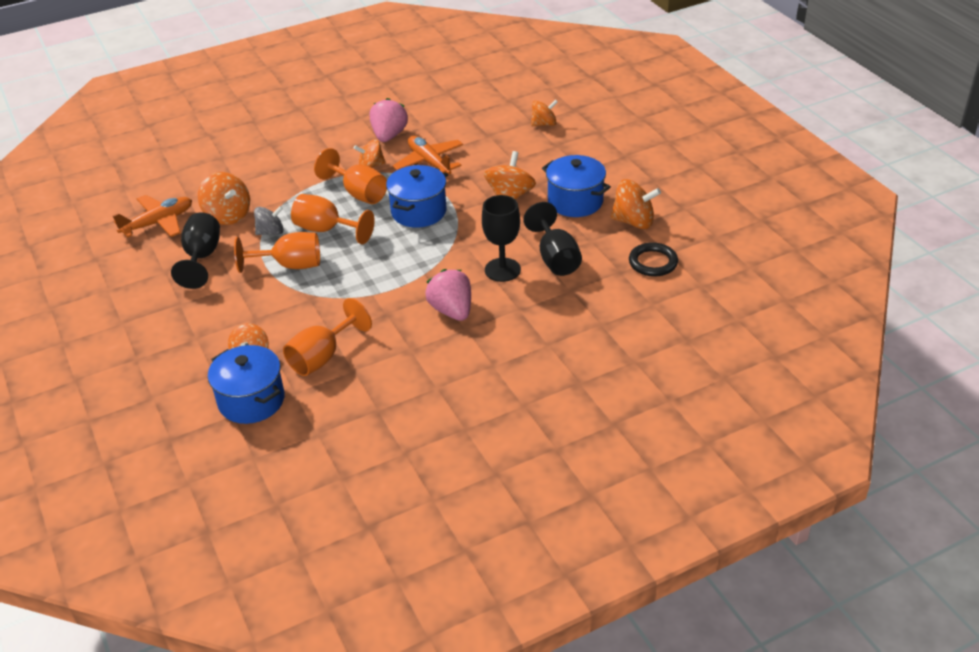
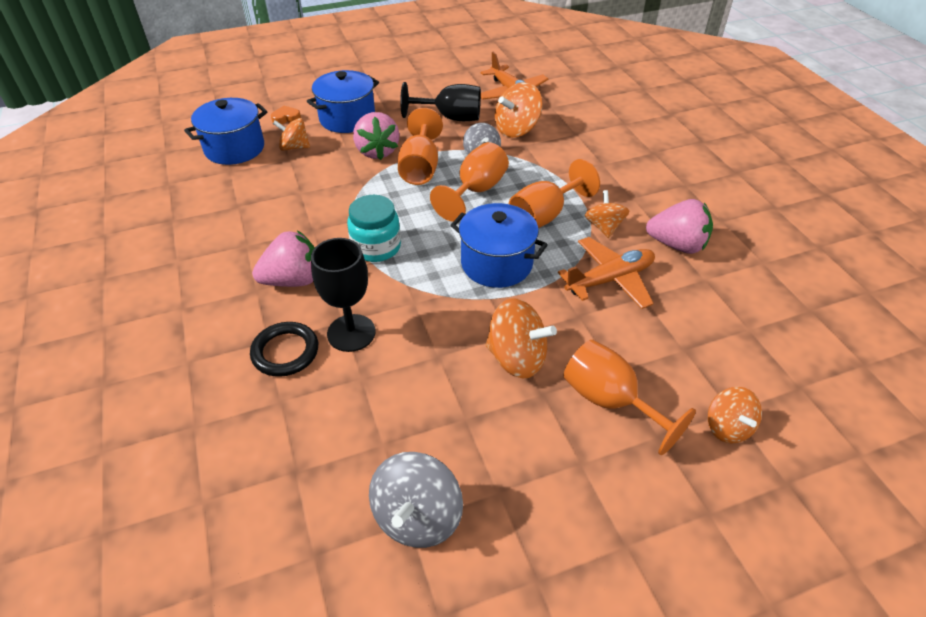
camera: 95 degrees right, 5 degrees up
orange goblet [283,298,372,376] -> orange goblet moved to [564,340,696,455]
black goblet [523,202,582,276] -> none
blue pot [542,155,611,217] -> blue pot moved to [307,70,379,133]
orange spinning top [610,179,661,229] -> grey spinning top [369,452,463,548]
black ring [629,242,678,277] -> black ring moved to [250,322,318,377]
none -> orange heart [271,106,301,124]
none -> turquoise jar [347,195,401,262]
none -> pink strawberry [353,112,399,160]

